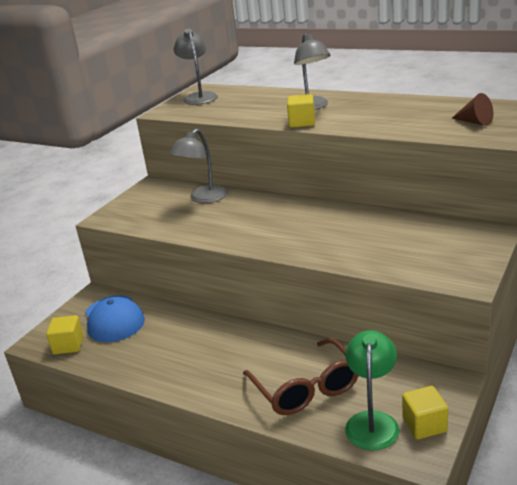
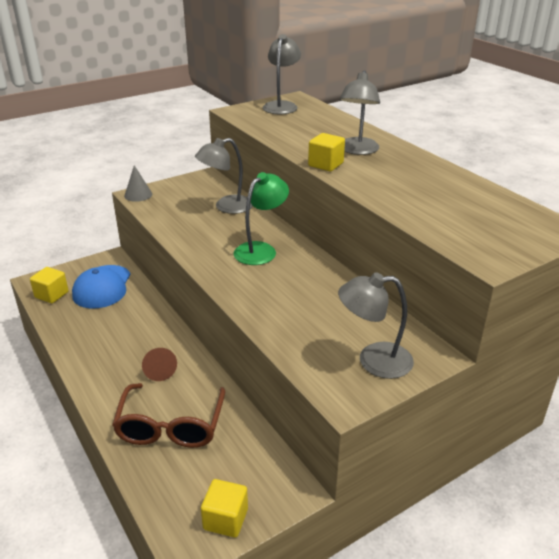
camera: 25 degrees right, 5 degrees up
green lamp [345,330,400,451] -> green lamp moved to [234,172,289,265]
brown cone [452,93,493,126] -> brown cone moved to [142,348,177,381]
none -> grey cone [124,165,152,202]
none -> grey lamp [338,272,414,379]

